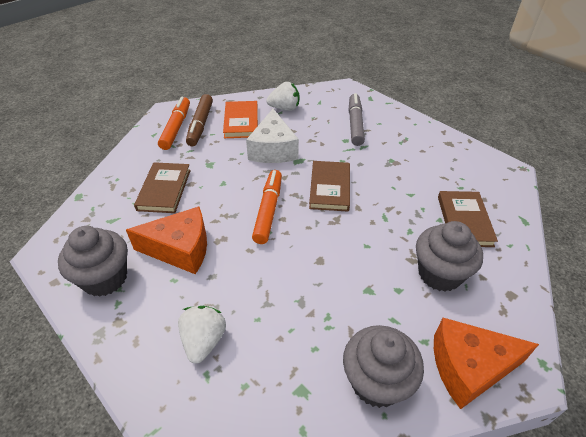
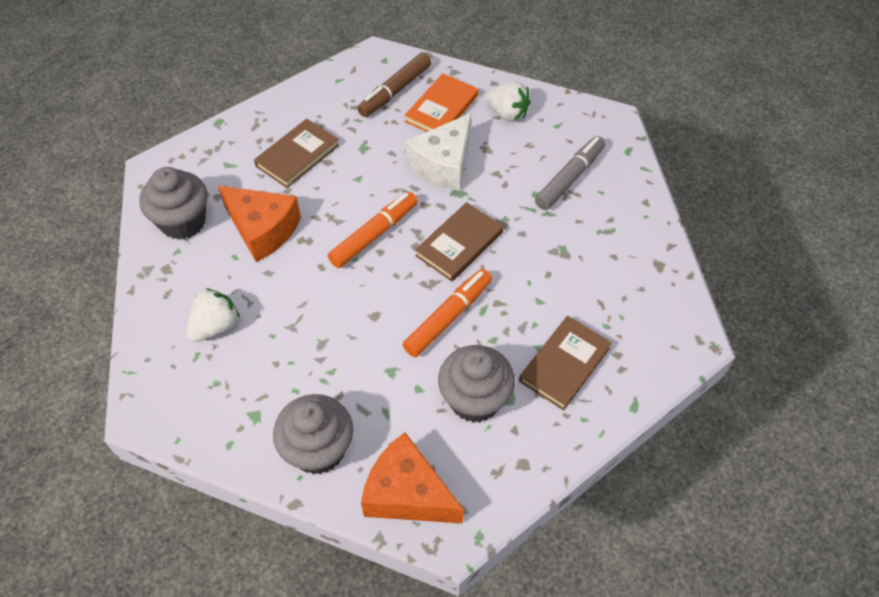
camera: 35 degrees right, 10 degrees up
orange marker [158,97,190,150] -> orange marker moved to [403,269,492,357]

